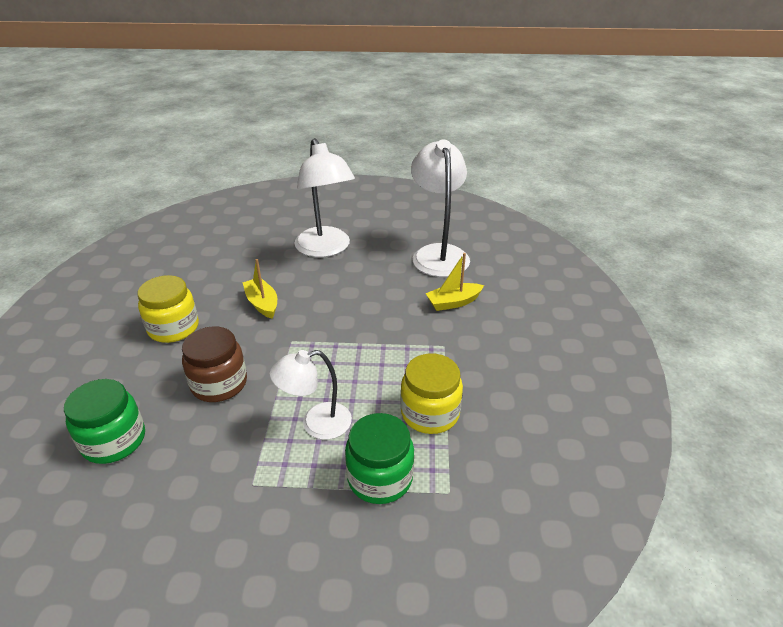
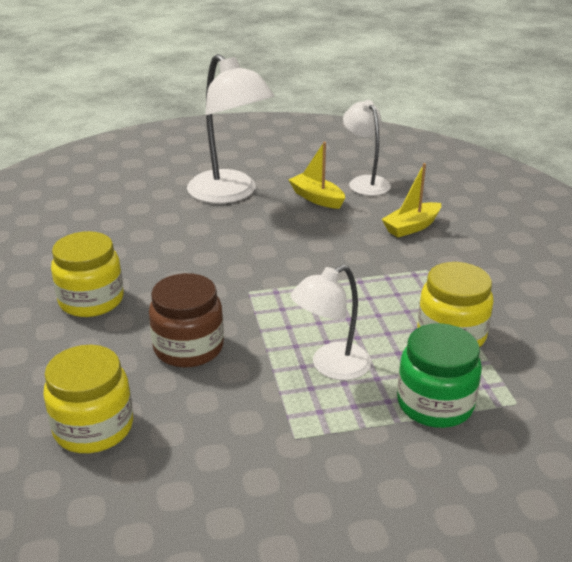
camera: 15 degrees left, 5 degrees down
green jar [64,379,145,464] -> yellow jar [43,345,133,453]
yellow boat [242,259,277,319] -> yellow boat moved to [288,142,345,209]
white lamp [411,139,470,277] -> white lamp [343,100,391,196], size x0.61

